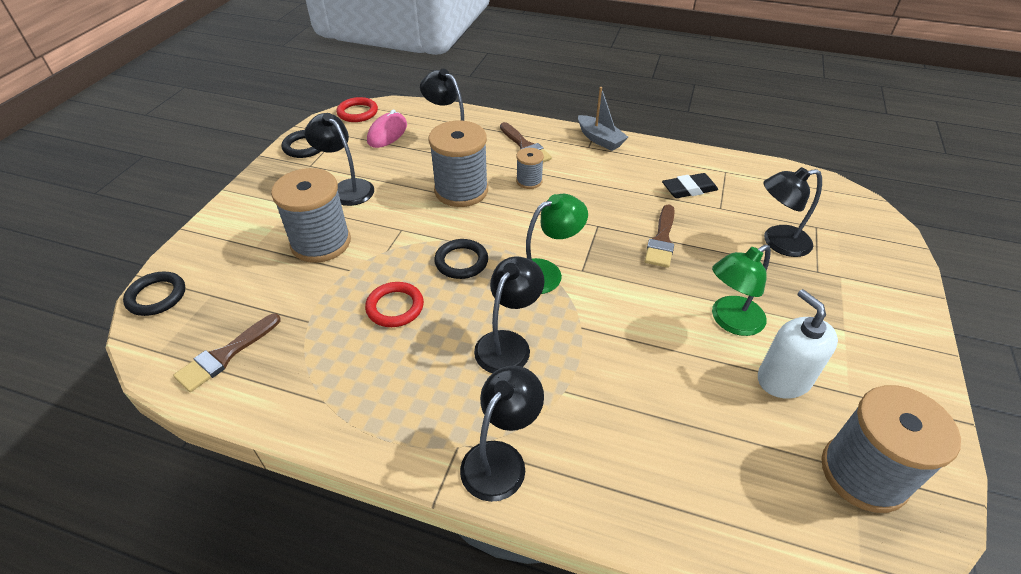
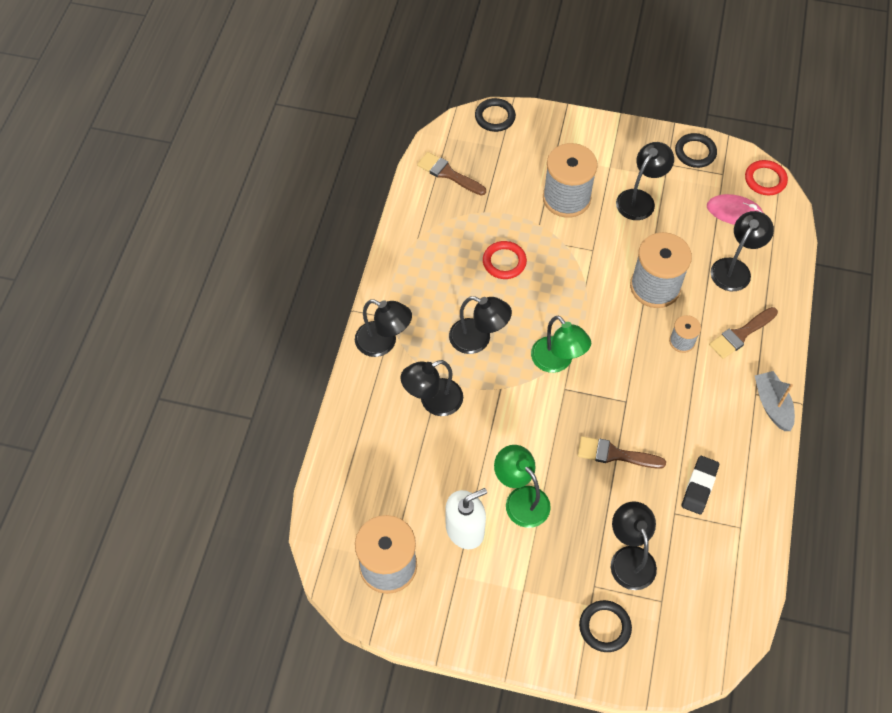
camera: 85 degrees right, 15 degrees up
black ring [434,239,488,279] -> black ring moved to [579,600,632,652]
grey boat [578,87,628,151] -> grey boat turned 120 degrees clockwise [755,371,795,431]
black eraser [662,173,718,198] -> black eraser turned 45 degrees clockwise [682,456,719,515]
none -> black lamp [400,360,463,416]

